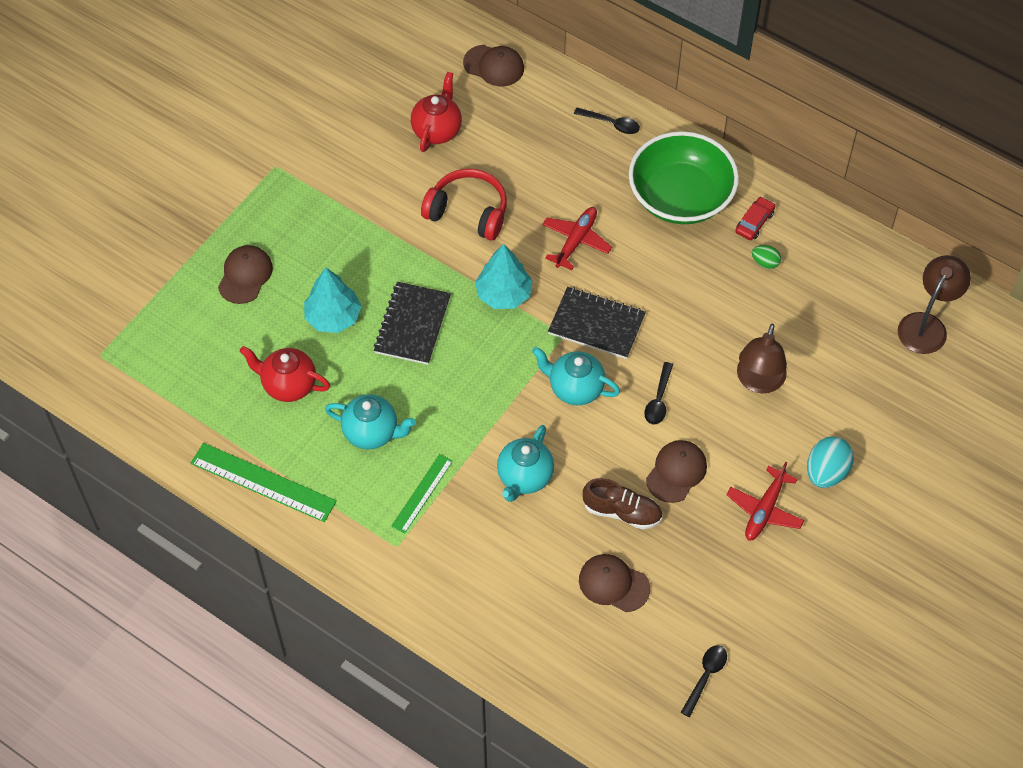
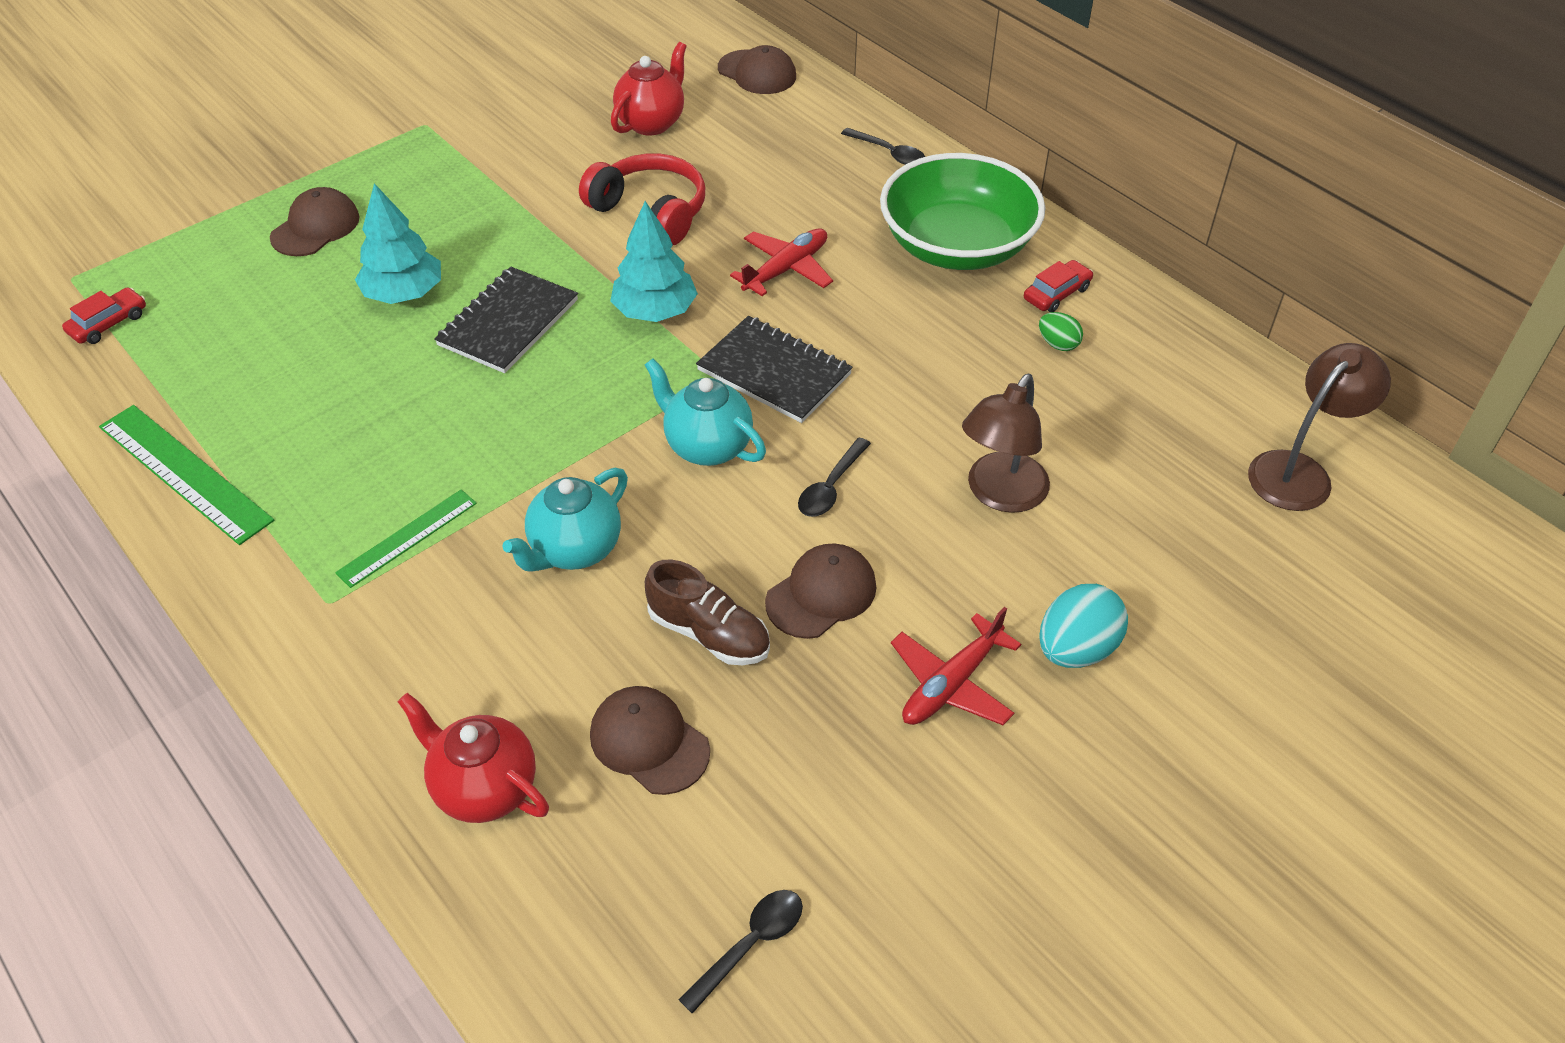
camera: 15 degrees right, 10 degrees down
red teapot [240,346,330,402] -> red teapot moved to [398,693,549,823]
turquoise teapot [325,395,416,449] -> none
none -> red car [62,287,146,344]

